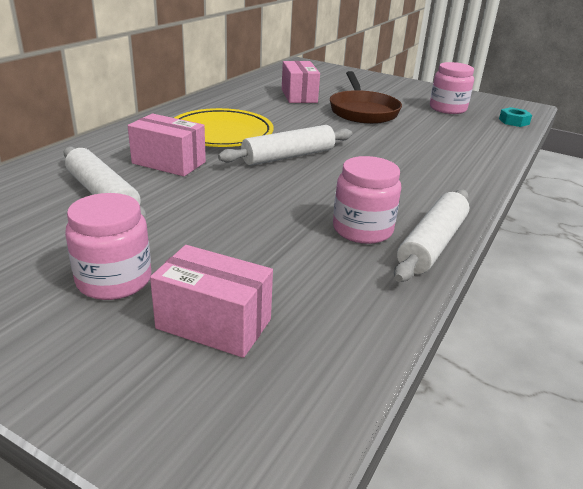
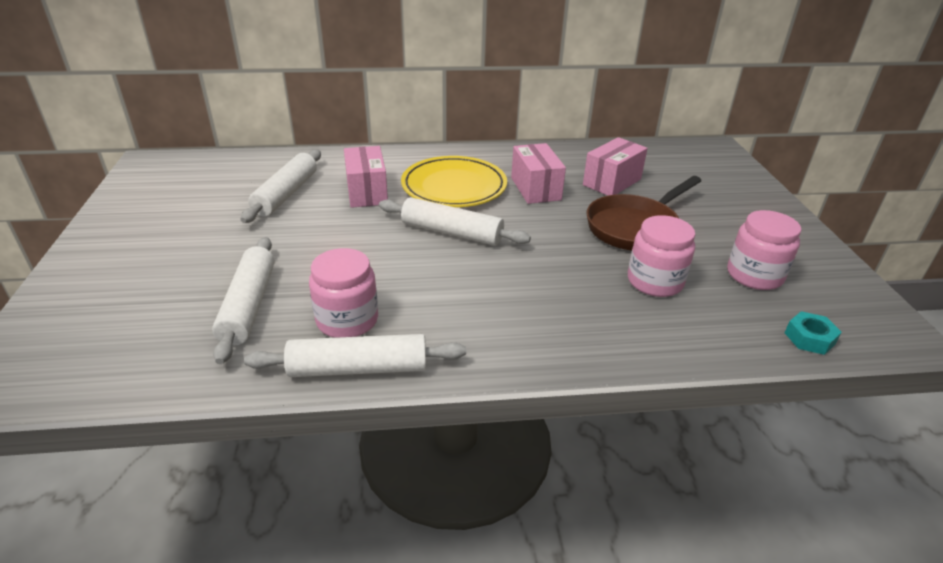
camera: 55 degrees right, 5 degrees up
pink jar [65,193,151,300] -> pink jar moved to [628,215,695,297]
pink box [150,245,273,358] -> pink box moved to [511,143,566,204]
none -> white rolling pin [212,237,275,364]

